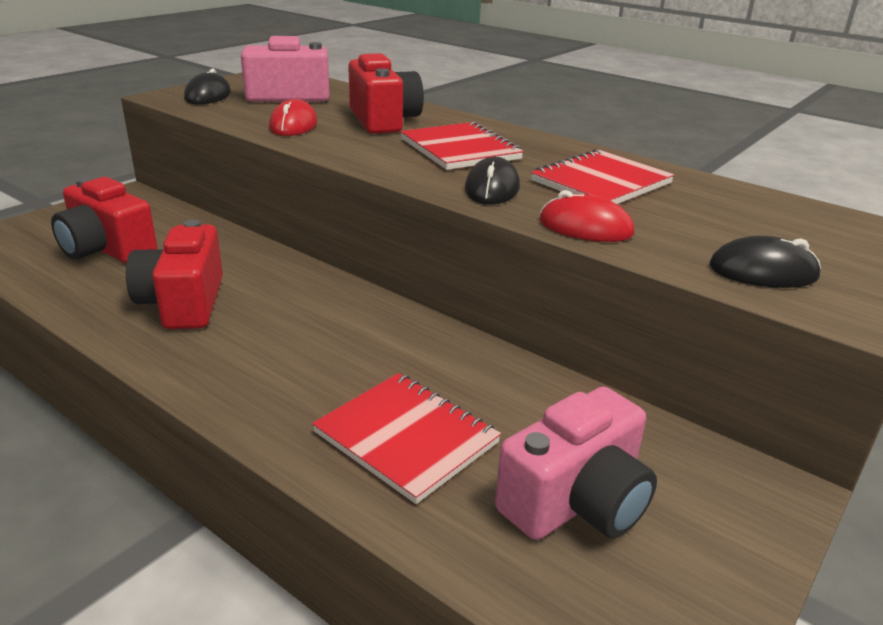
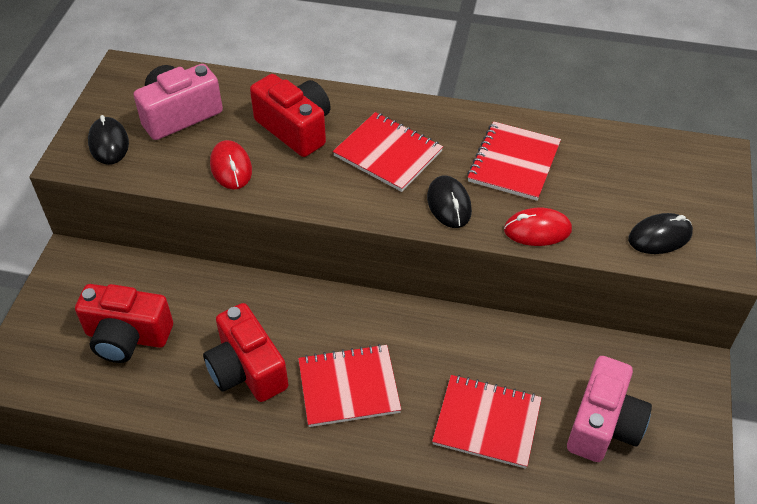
camera: 25 degrees left, 20 degrees up
none -> red notebook [298,344,401,427]

